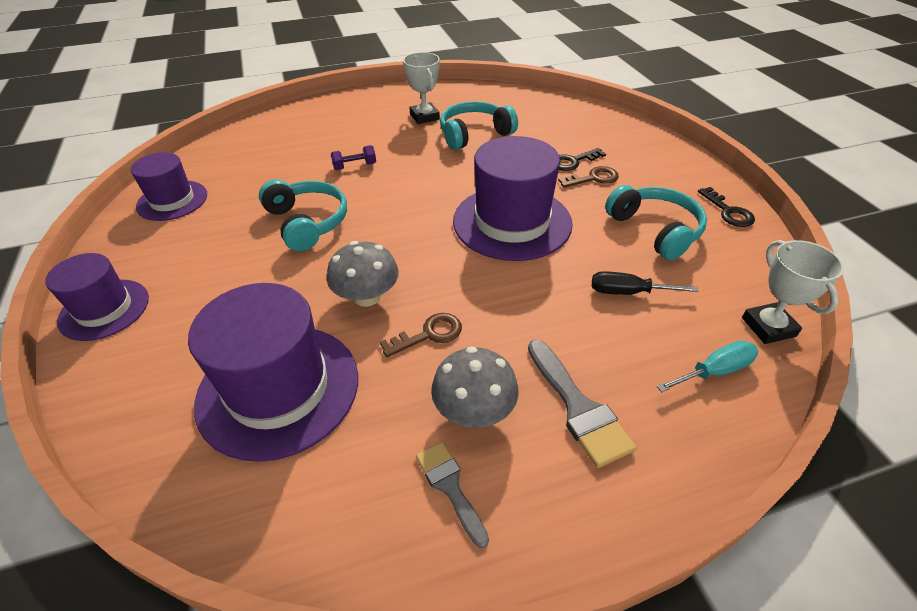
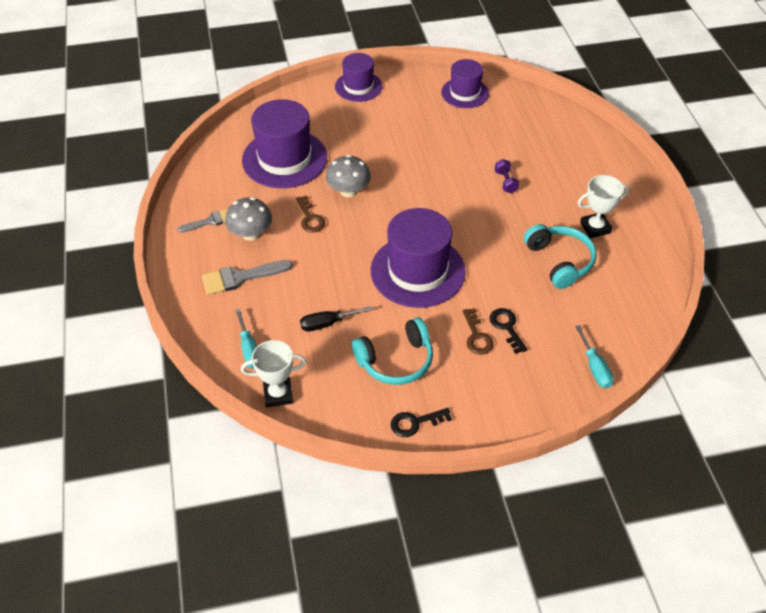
camera: 95 degrees right, 5 degrees up
turquoise headphones [259,179,347,251] -> none
black screwdriver [592,271,698,295] -> black screwdriver turned 120 degrees counterclockwise [300,306,373,331]
none -> turquoise screwdriver [575,325,614,388]

